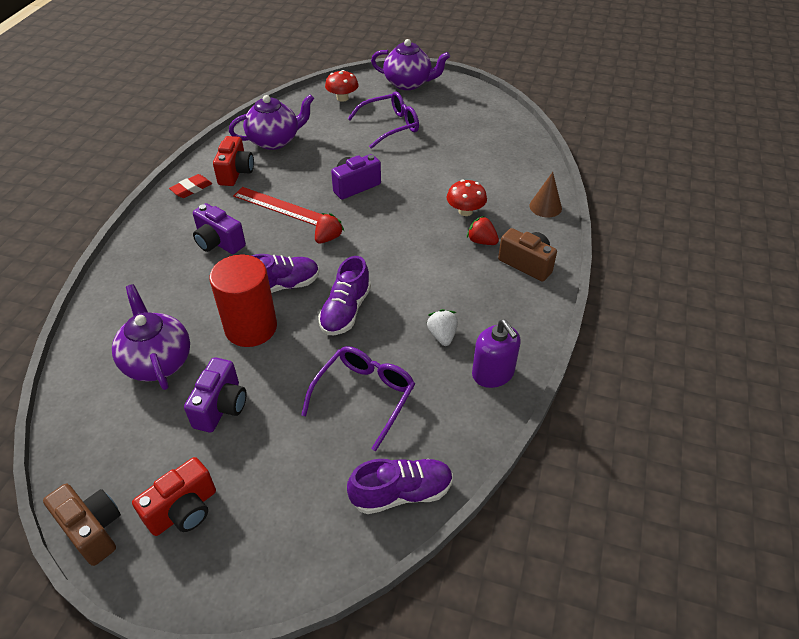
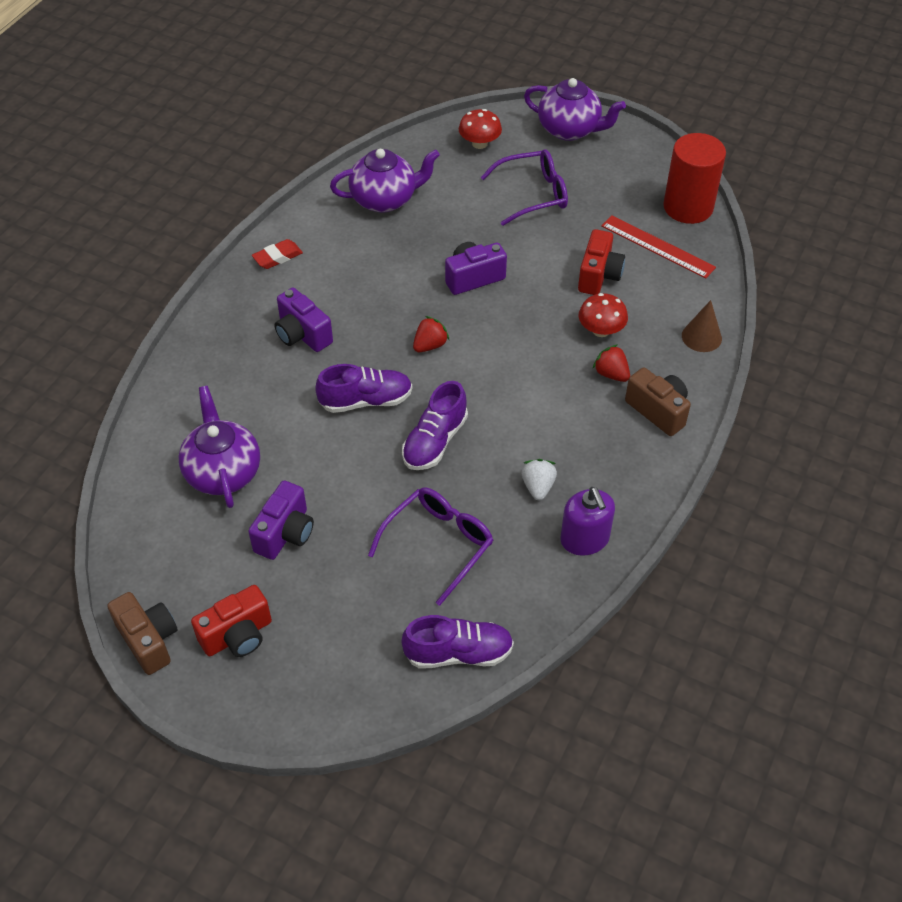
camera: 10 degrees right, 5 degrees up
red cylinder [209,254,277,347] -> red cylinder moved to [663,133,726,224]
red camera [213,136,254,186] -> red camera moved to [578,229,625,295]
red ruler [233,187,323,226] -> red ruler moved to [601,215,716,278]

